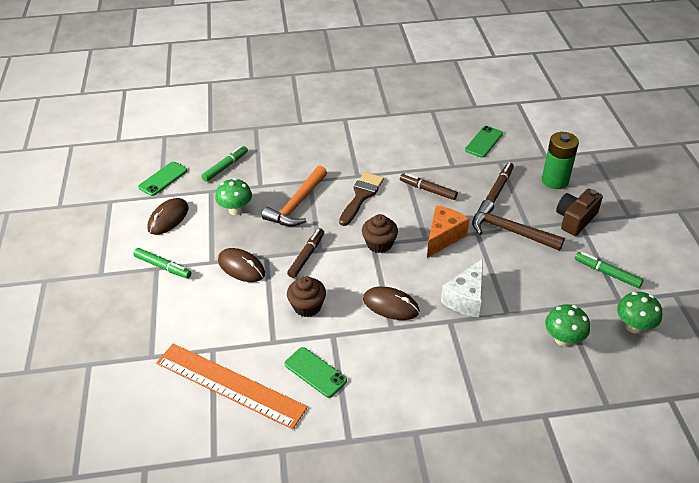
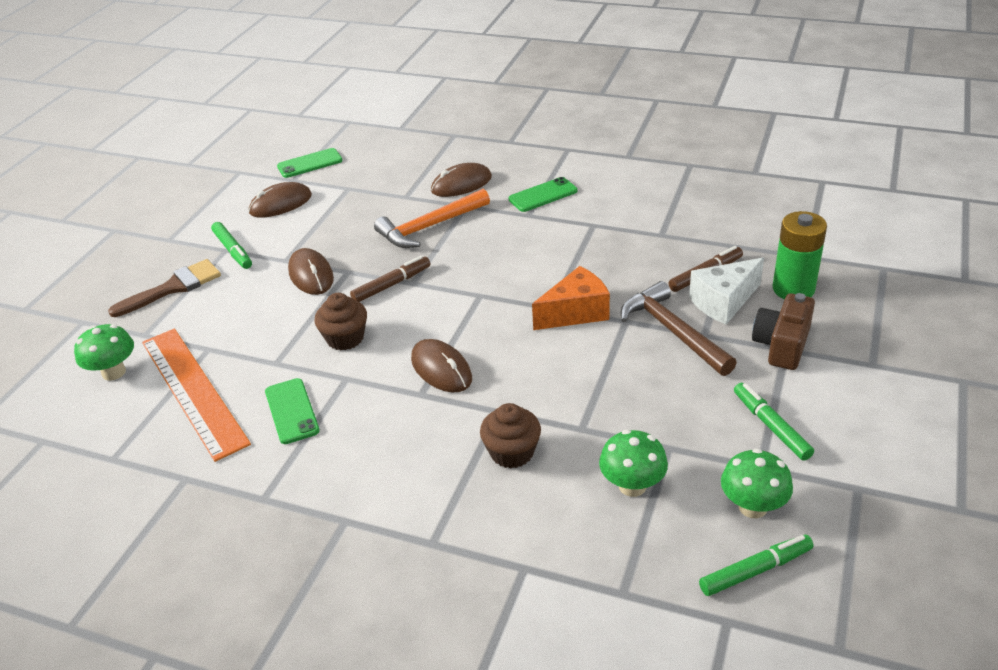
camera: 30 degrees right, 5 degrees down
green marker [201,146,248,182] -> green marker moved to [699,535,814,596]
green mushroom [215,178,252,215] -> green mushroom moved to [74,324,134,381]
brown brush [339,172,384,226] -> brown brush moved to [108,259,221,317]
brown cupcake [362,214,398,253] -> brown cupcake moved to [480,403,541,469]
brown marker [400,173,458,200] -> none
white cheese [441,259,483,317] -> white cheese moved to [689,258,764,324]
green phone [465,126,503,158] -> green phone moved to [509,177,578,212]
brown camera [556,189,603,236] -> brown camera turned 45 degrees counterclockwise [752,293,815,370]
none -> brown mouse [431,163,492,197]

